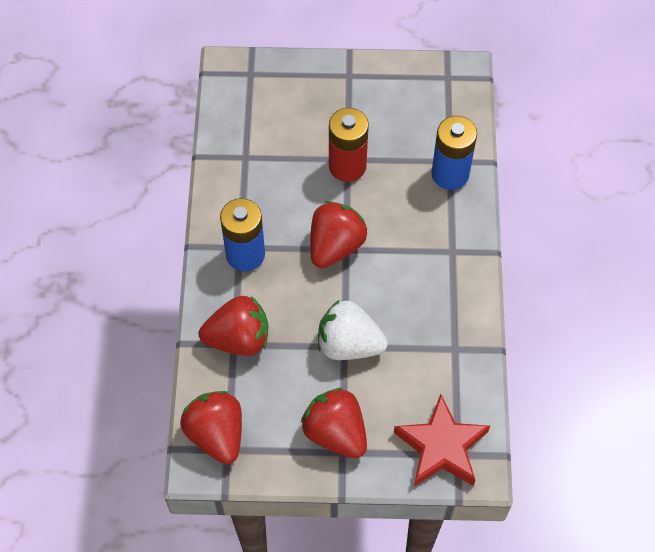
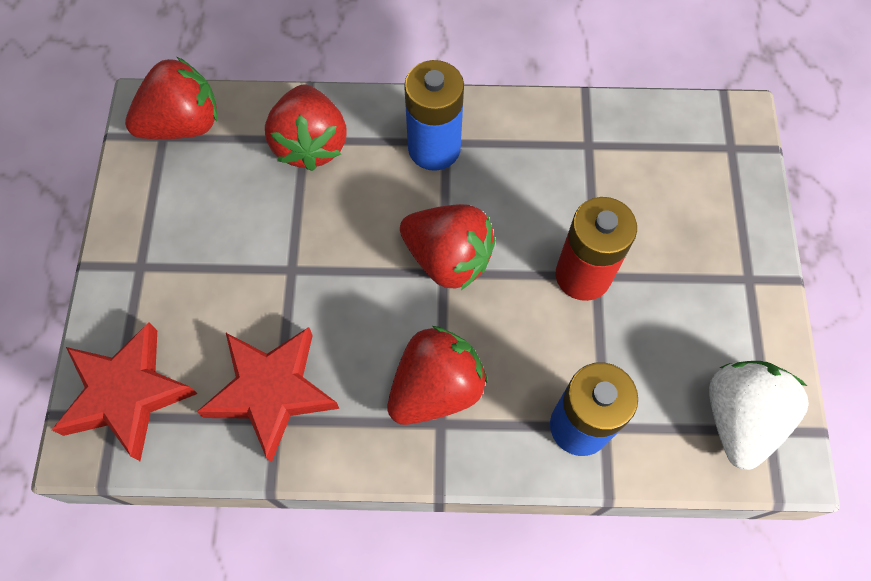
camera: 90 degrees right, 5 degrees up
red strawberry [301,388,367,458] -> red strawberry moved to [387,326,487,425]
white strawberry [318,300,388,360] -> white strawberry moved to [709,361,809,470]
none -> red star [197,327,339,463]

